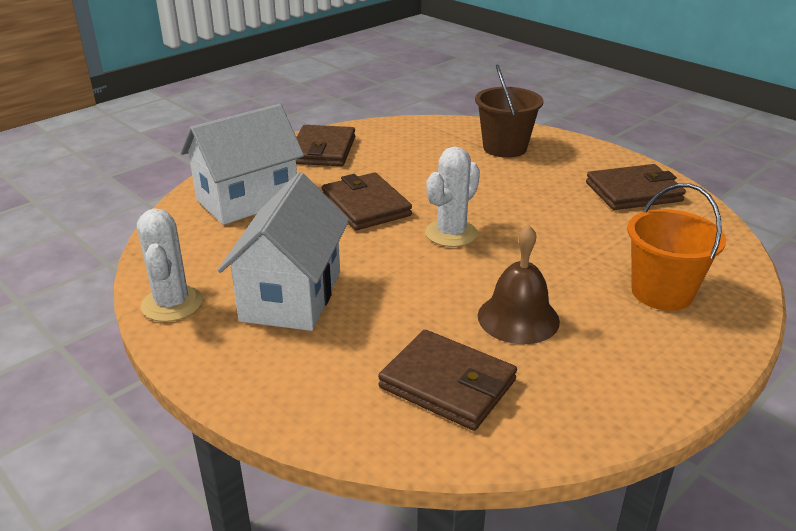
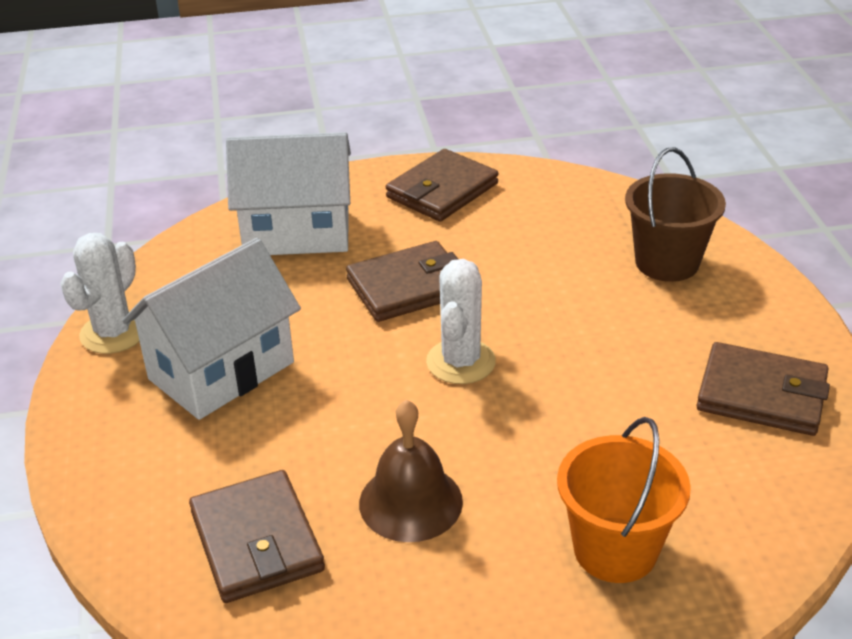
camera: 35 degrees right, 5 degrees up
brown wallet [322,173,412,230] -> brown wallet turned 60 degrees clockwise [346,241,459,322]
white cactus [425,147,480,247] -> white cactus turned 60 degrees counterclockwise [426,259,496,384]

